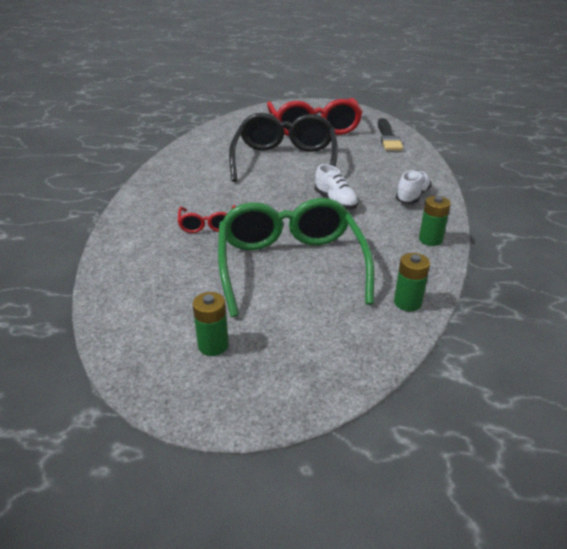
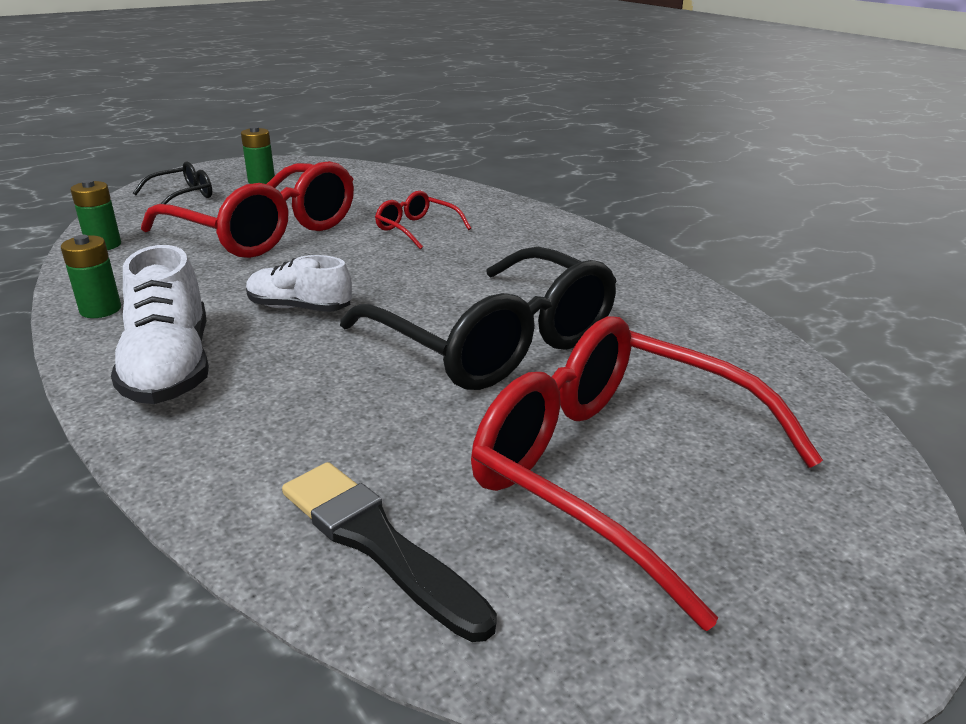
camera: 135 degrees right, 5 degrees down
green glasses [218,198,374,317] -> red glasses [141,161,354,258]
white shoe [396,170,431,204] -> white shoe [111,245,209,404], size x1.54
none -> black glasses [133,161,212,204]

